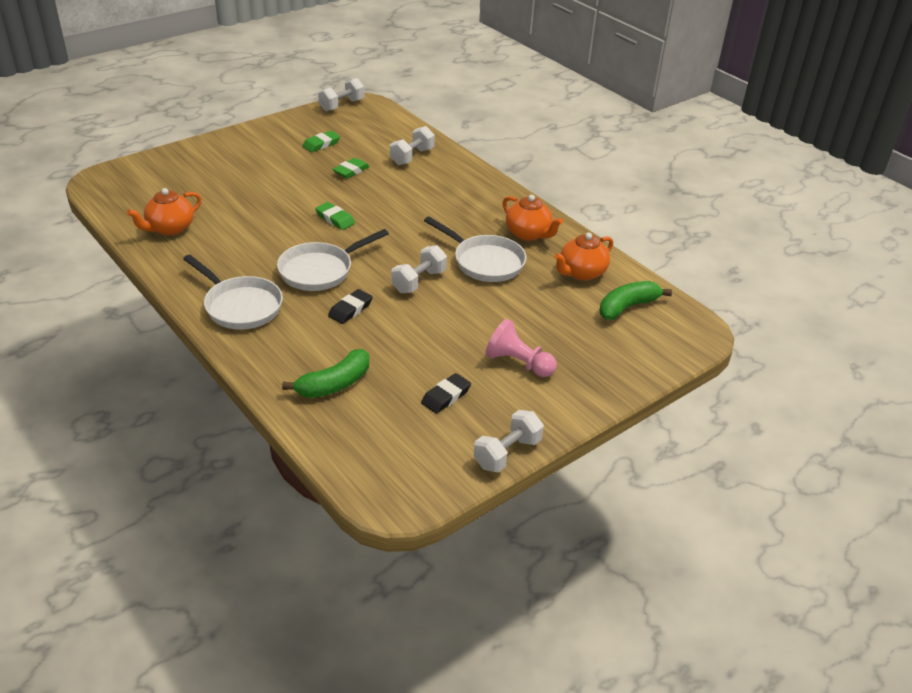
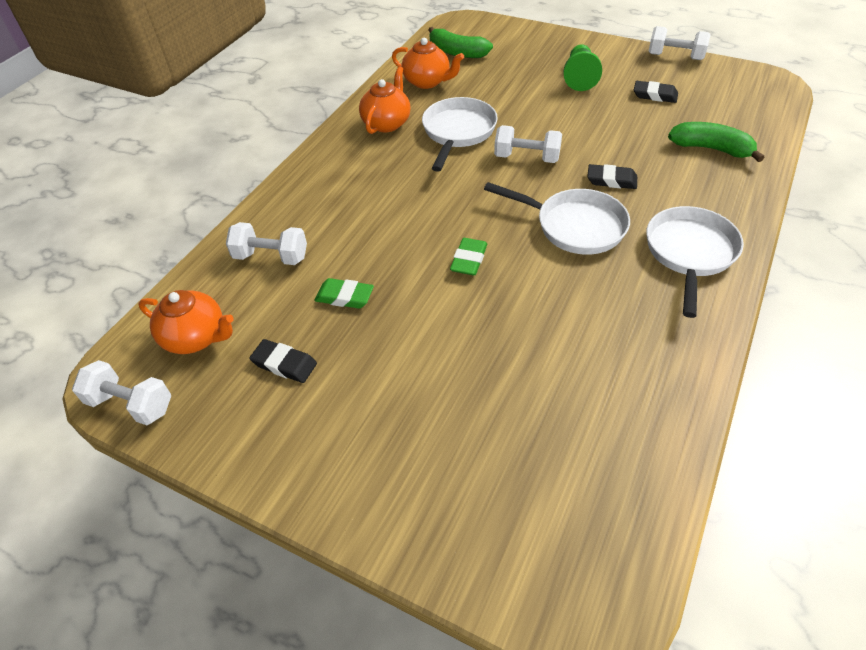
camera: 110 degrees left, 10 degrees up
orange teapot [127,188,201,235] -> orange teapot moved to [139,290,234,354]
green eraser [303,131,340,152] -> black eraser [249,339,317,383]
pink pawn [485,319,557,377] -> green pawn [564,44,602,91]

